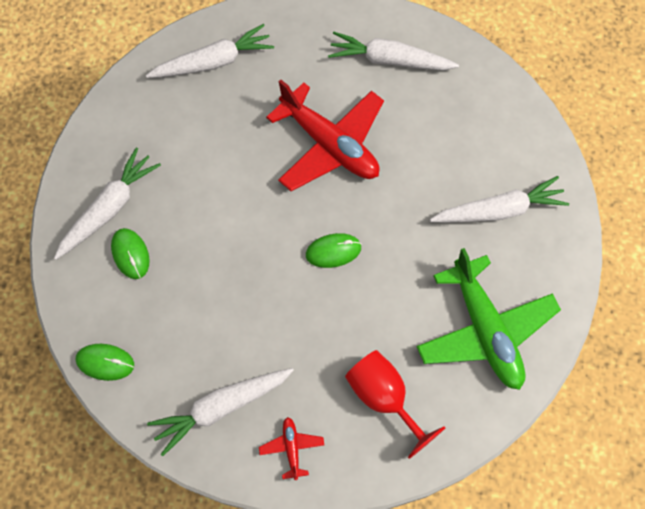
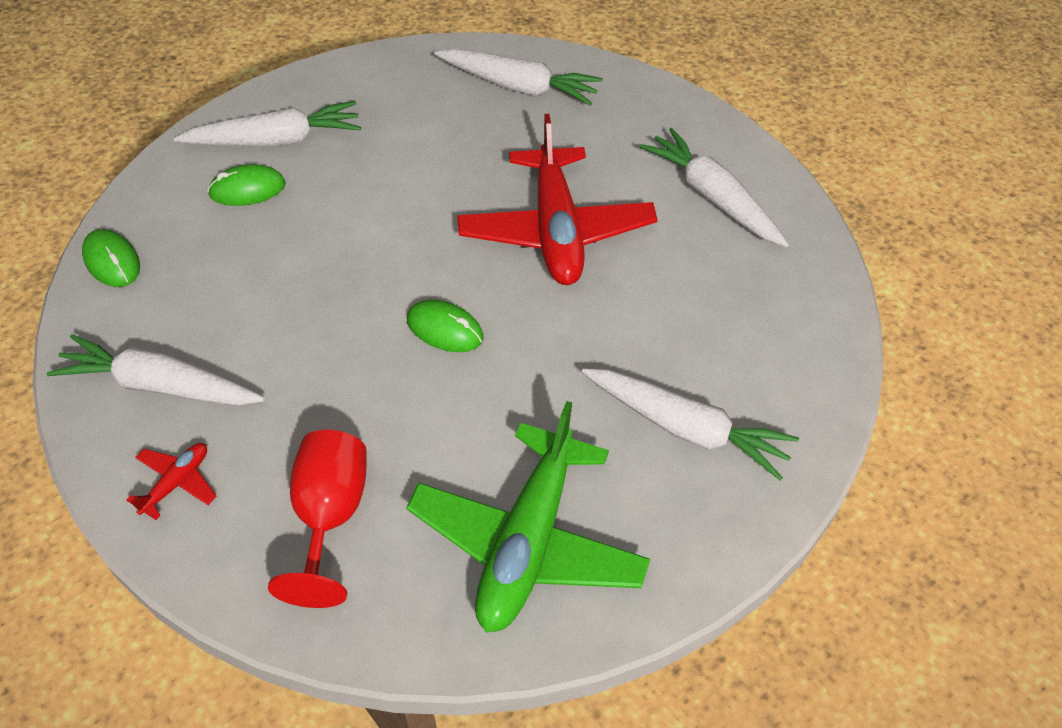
camera: 40 degrees right, 15 degrees down
green mouse [111,228,150,279] -> green mouse turned 60 degrees clockwise [207,164,286,206]

